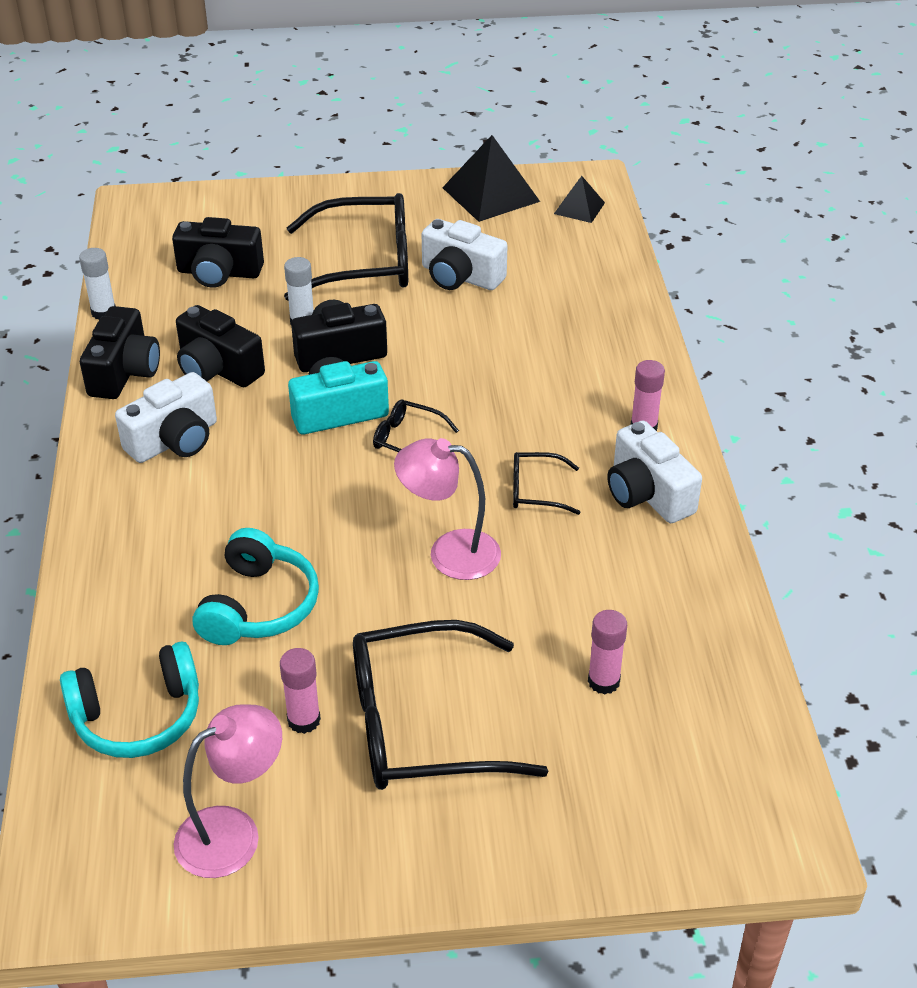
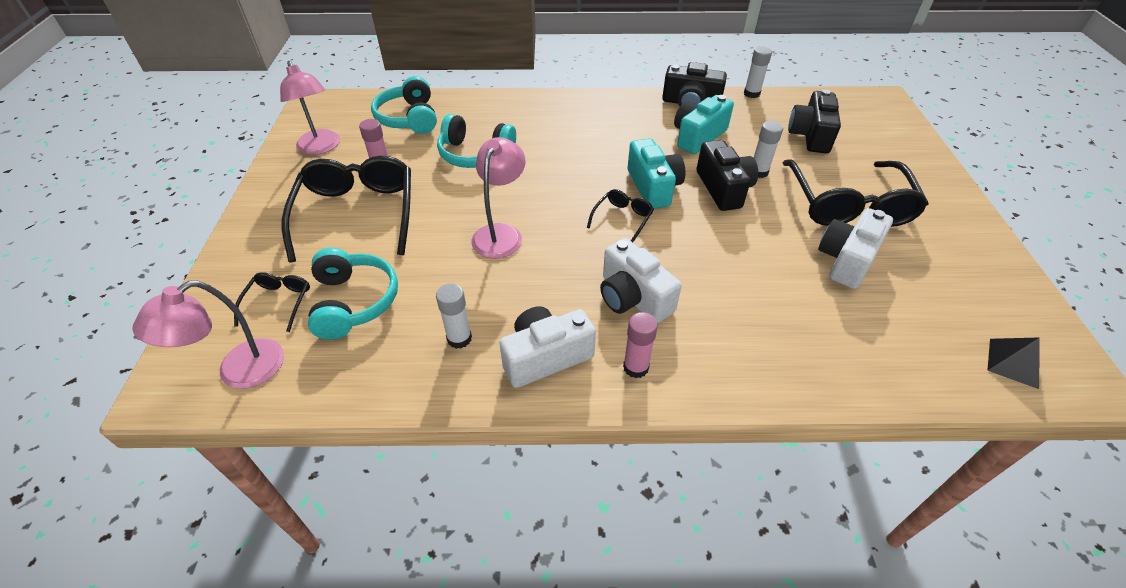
camera: 95 degrees right, 5 degrees up
white camera [115,372,217,463] -> white camera moved to [600,238,682,323]
black camera [176,305,265,387] -> turquoise camera [674,95,734,154]
black pyramid [442,135,540,222] -> none
black glasses [513,452,581,515] -> black glasses moved to [234,272,310,332]
pink glue stick [588,610,627,694] -> turquoise headphones [308,248,398,340]
none -> pink lamp [133,280,284,389]
none -> white glue stick [436,283,472,349]

